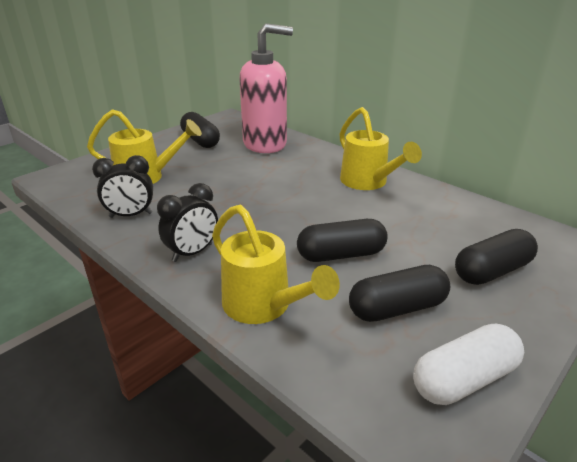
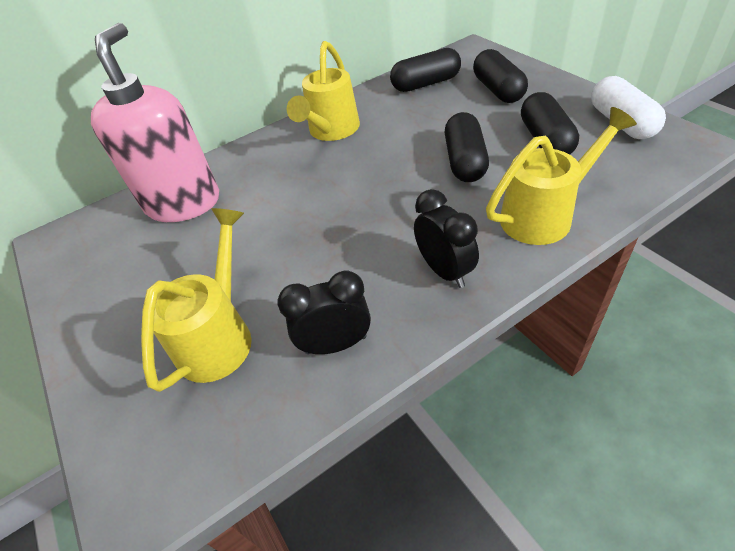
camera: 70 degrees left, 15 degrees up
black clock [92,155,153,218] -> black clock turned 105 degrees counterclockwise [277,271,371,354]
black capsule [180,112,220,148] -> black capsule moved to [390,48,461,92]
yellow watering can [340,107,422,190] -> yellow watering can turned 120 degrees clockwise [287,41,360,141]

